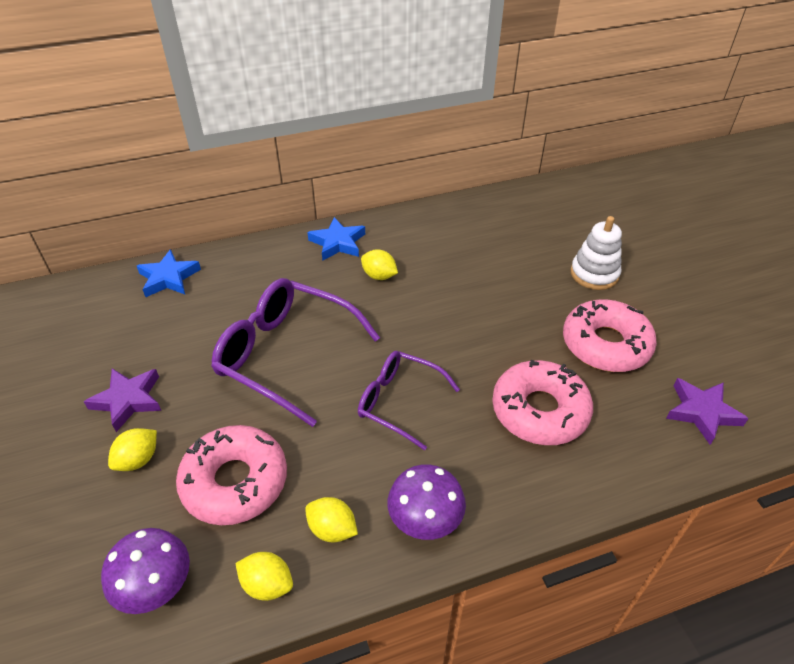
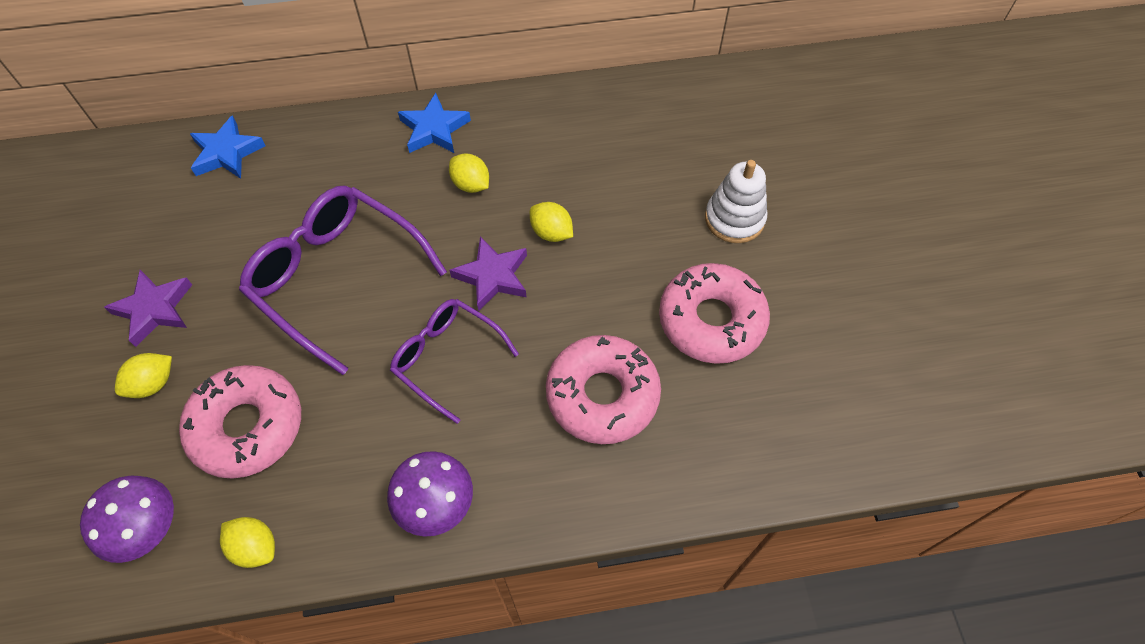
camera: 10 degrees right, 15 degrees up
yellow lemon [305,497,358,542] -> yellow lemon moved to [530,202,573,242]
purple star [666,378,749,445] -> purple star moved to [450,236,527,311]

